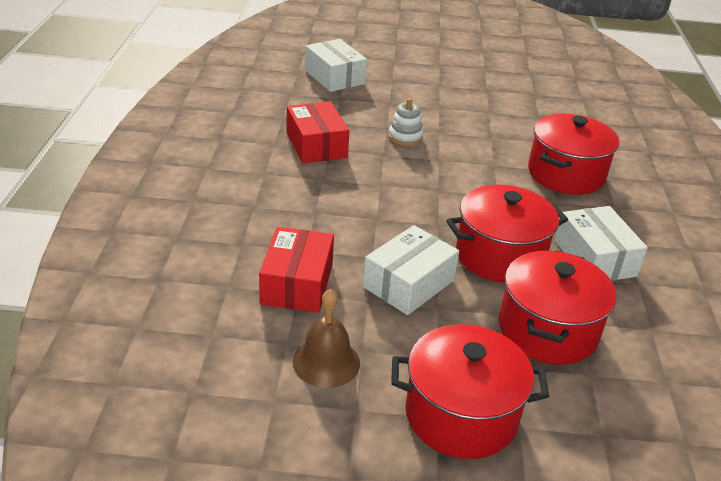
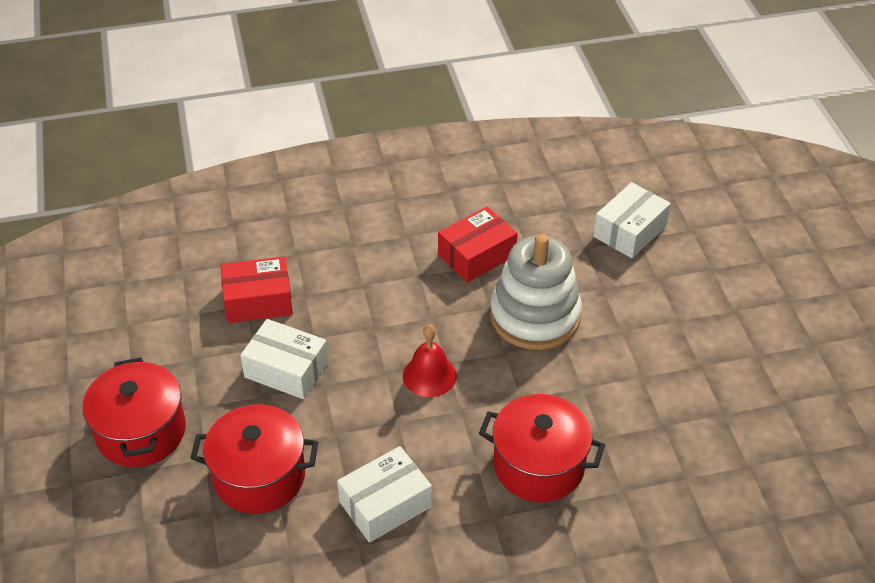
camera: 75 degrees right, 10 degrees up
brown bell [293,289,360,388] -> none
white stacking toy [388,98,424,146] -> white stacking toy [490,234,582,350], size x2.34
red pot [446,185,568,283] -> none
none -> red bell [403,325,457,397]

